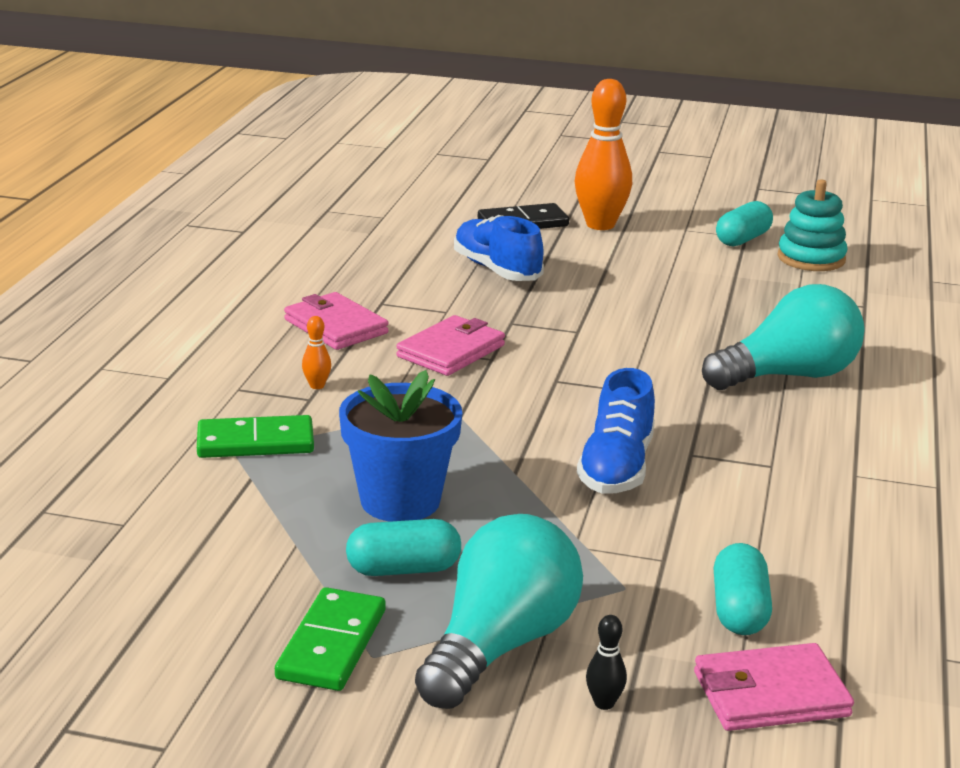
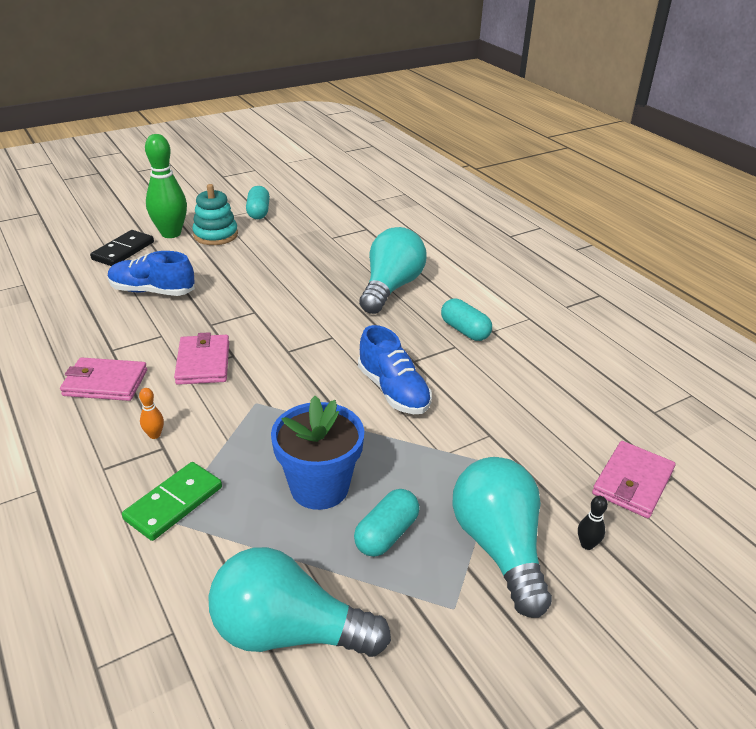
camera: 45 degrees left, 10 degrees up
green domino [275,587,385,691] -> none
orange bowling pin [575,79,632,230] -> green bowling pin [145,134,187,238]
turquoise capsule [713,543,772,635] -> turquoise capsule moved to [441,298,492,341]
turquoise stacking toy [777,179,848,271] -> turquoise stacking toy moved to [192,184,238,245]
none -> turquoise light bulb [208,547,391,657]

